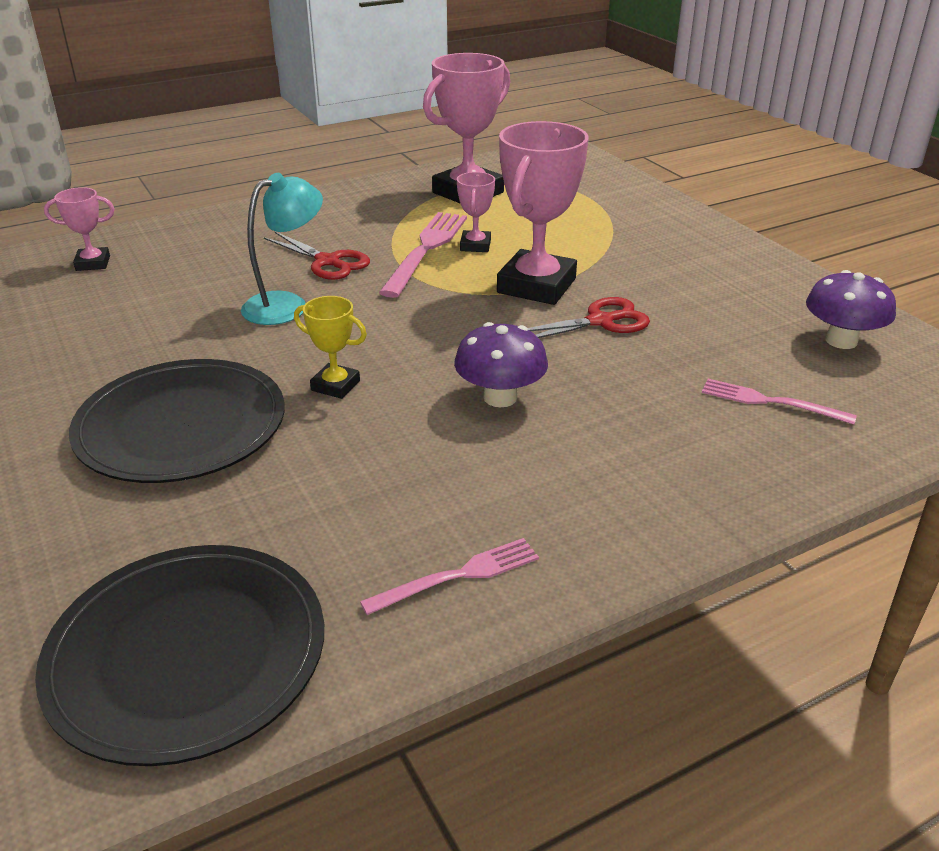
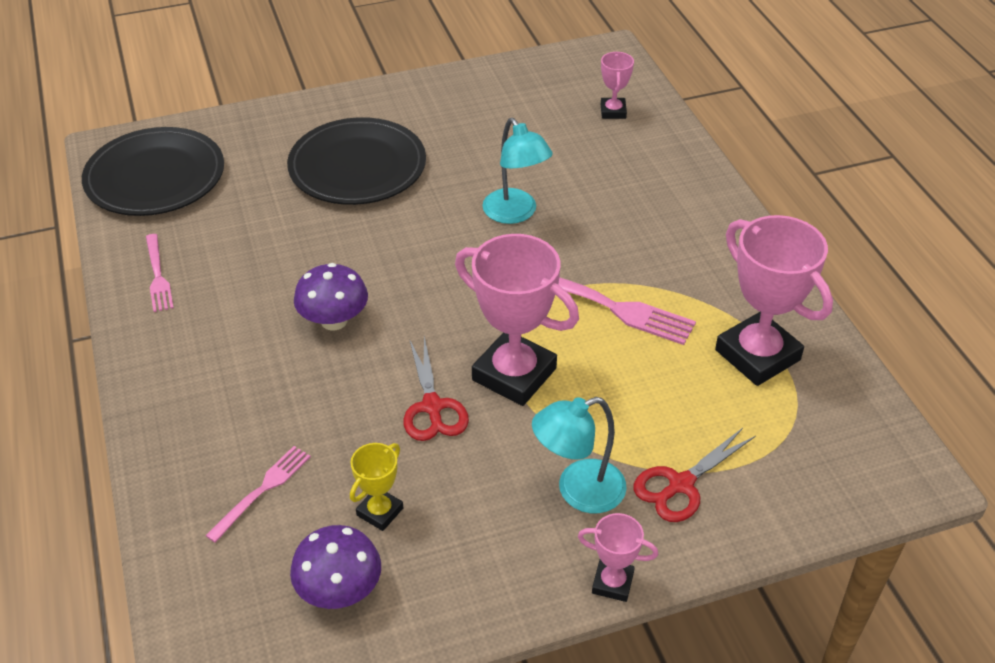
camera: 100 degrees right, 10 degrees up
red scissors [264,231,370,280] -> red scissors moved to [634,428,755,522]
yellow trophy [294,296,367,399] -> yellow trophy moved to [350,443,403,531]
pink trophy [457,172,495,252] -> pink trophy moved to [578,513,658,602]
none -> turquoise lamp [532,397,627,513]

